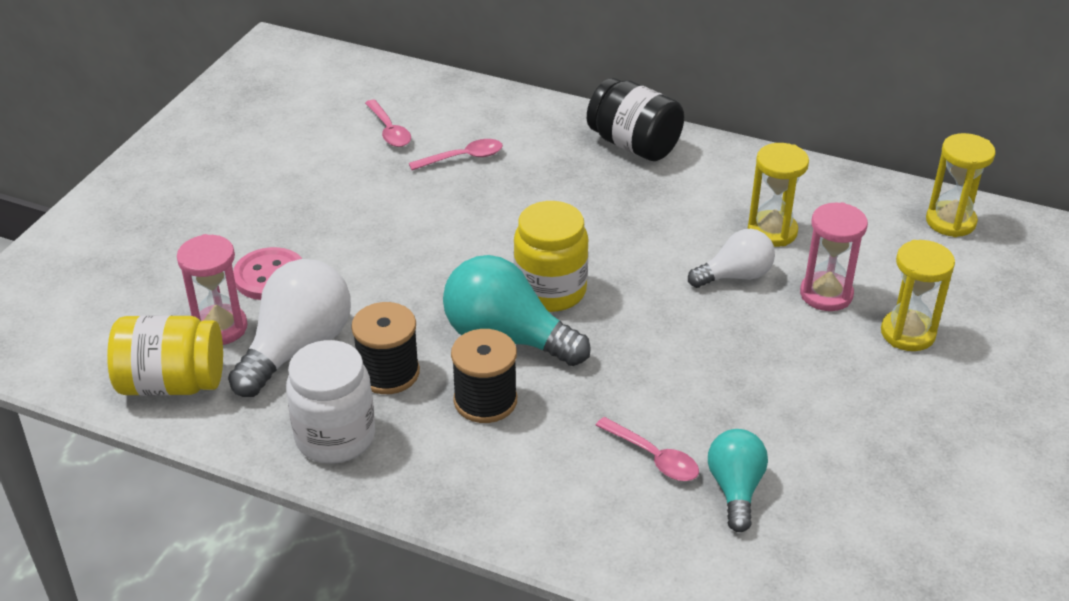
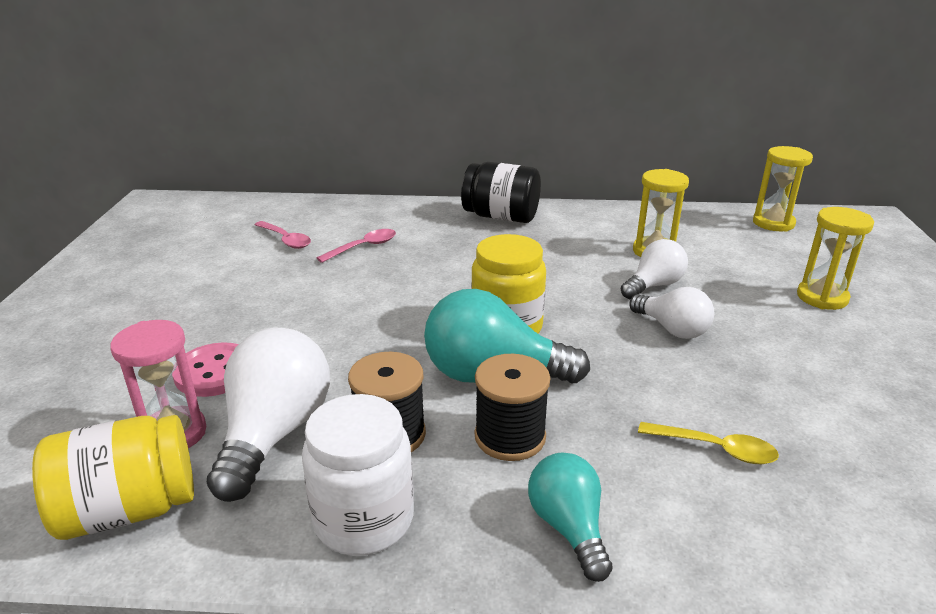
camera: 20 degrees left, 10 degrees down
pink spoon [595,417,699,481] -> yellow spoon [638,422,779,464]
turquoise light bulb [708,429,768,532] -> turquoise light bulb moved to [528,453,612,582]
pink hourglass [800,202,868,311] -> none
none -> white light bulb [629,287,714,339]

